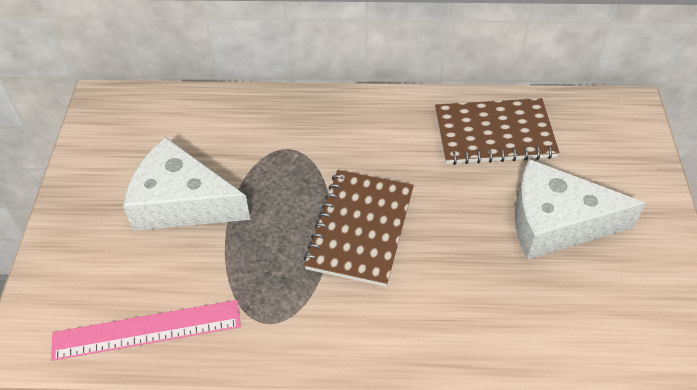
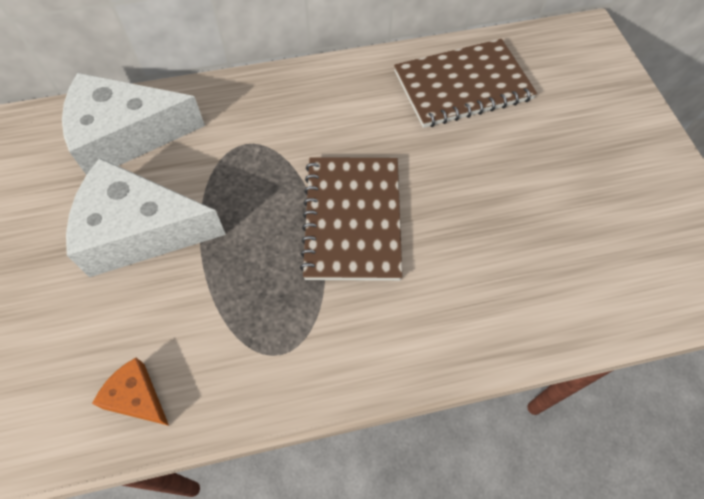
camera: 15 degrees left, 10 degrees up
pink ruler [51,300,241,361] -> orange cheese [92,358,169,426]
white cheese [515,159,646,259] -> white cheese moved to [62,73,205,175]

